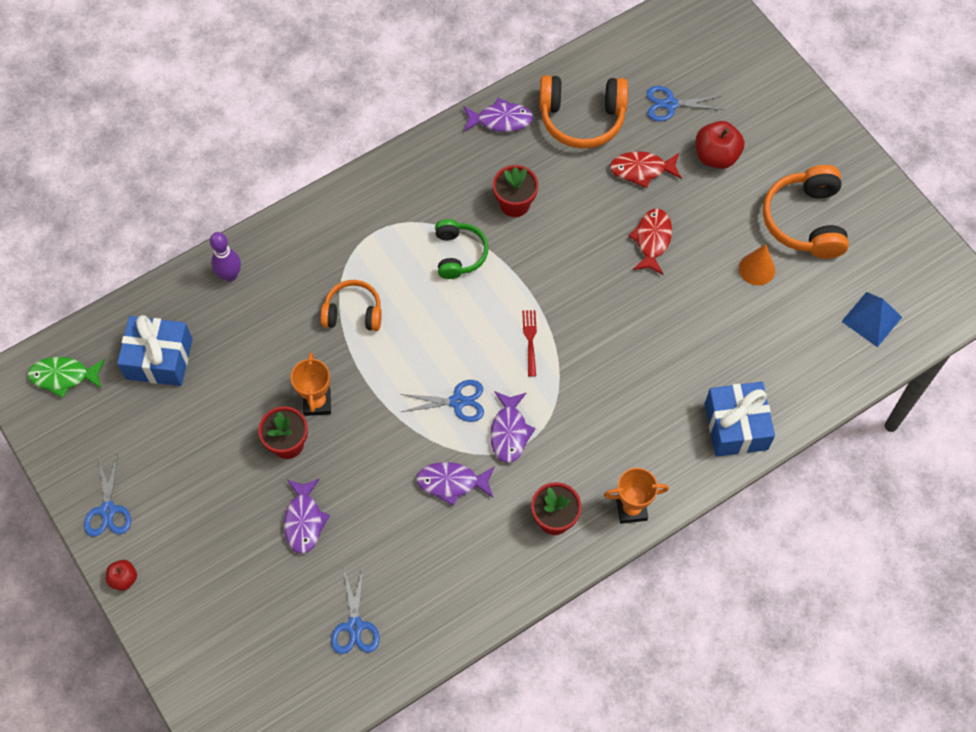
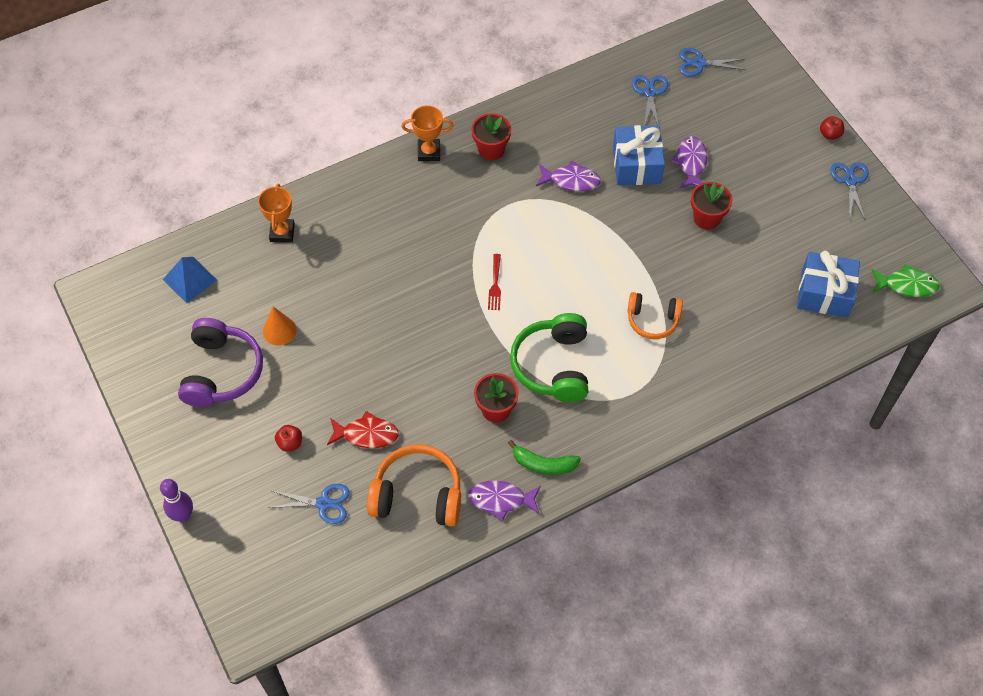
camera: 175 degrees left, 5 degrees down
purple bowling pin [210,232,241,282] -> purple bowling pin moved to [160,479,193,522]
orange trophy [291,352,331,416] -> orange trophy moved to [258,184,295,242]
blue scissors [401,380,484,422] -> blue scissors moved to [679,48,745,76]
green headphones [435,219,488,279] -> green headphones [510,313,588,402], size x1.58
purple fish [490,391,536,463] -> none
red fish [628,209,672,275] -> none
red apple [696,121,744,169] -> red apple [275,425,302,452], size x0.56
blue gift [705,382,775,457] -> blue gift moved to [613,125,665,185]
orange headphones [763,165,849,259] -> purple headphones [178,318,263,407]
none -> green banana [508,440,581,475]

